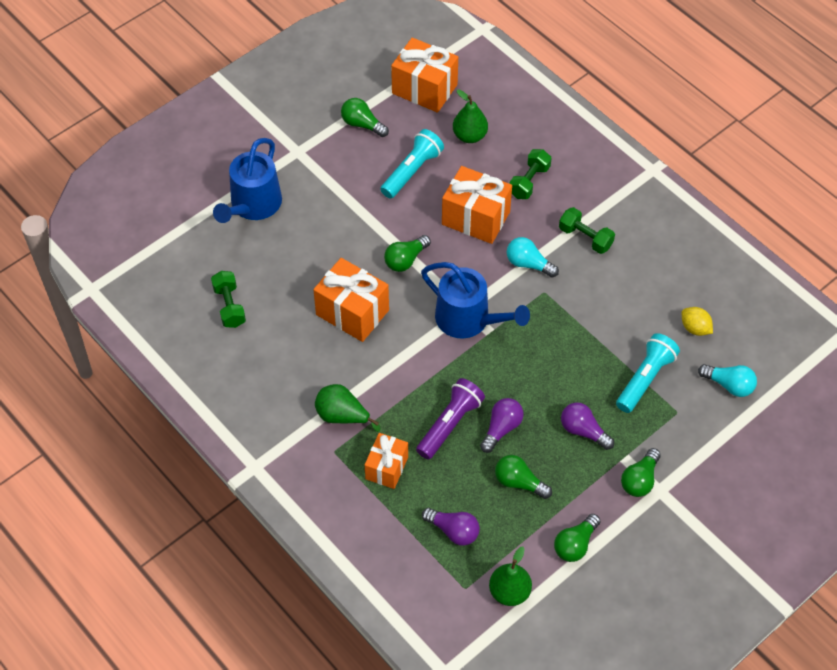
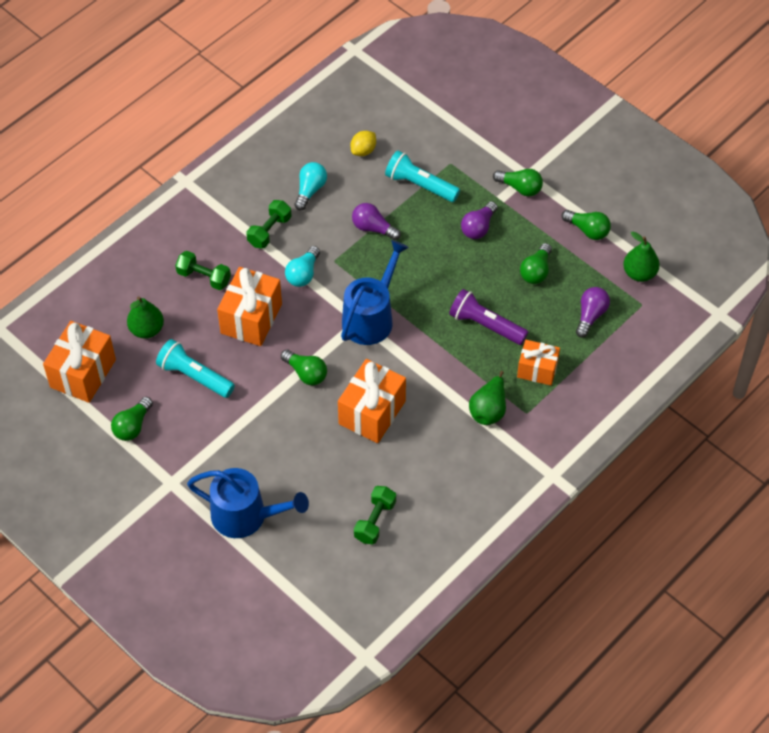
camera: 95 degrees left, 0 degrees up
green dumbbell [211,271,246,328] -> green dumbbell turned 45 degrees counterclockwise [354,486,396,544]
purple light bulb [480,398,524,453] -> purple light bulb moved to [352,203,401,240]
turquoise light bulb [698,364,757,397] -> turquoise light bulb moved to [295,162,327,211]

